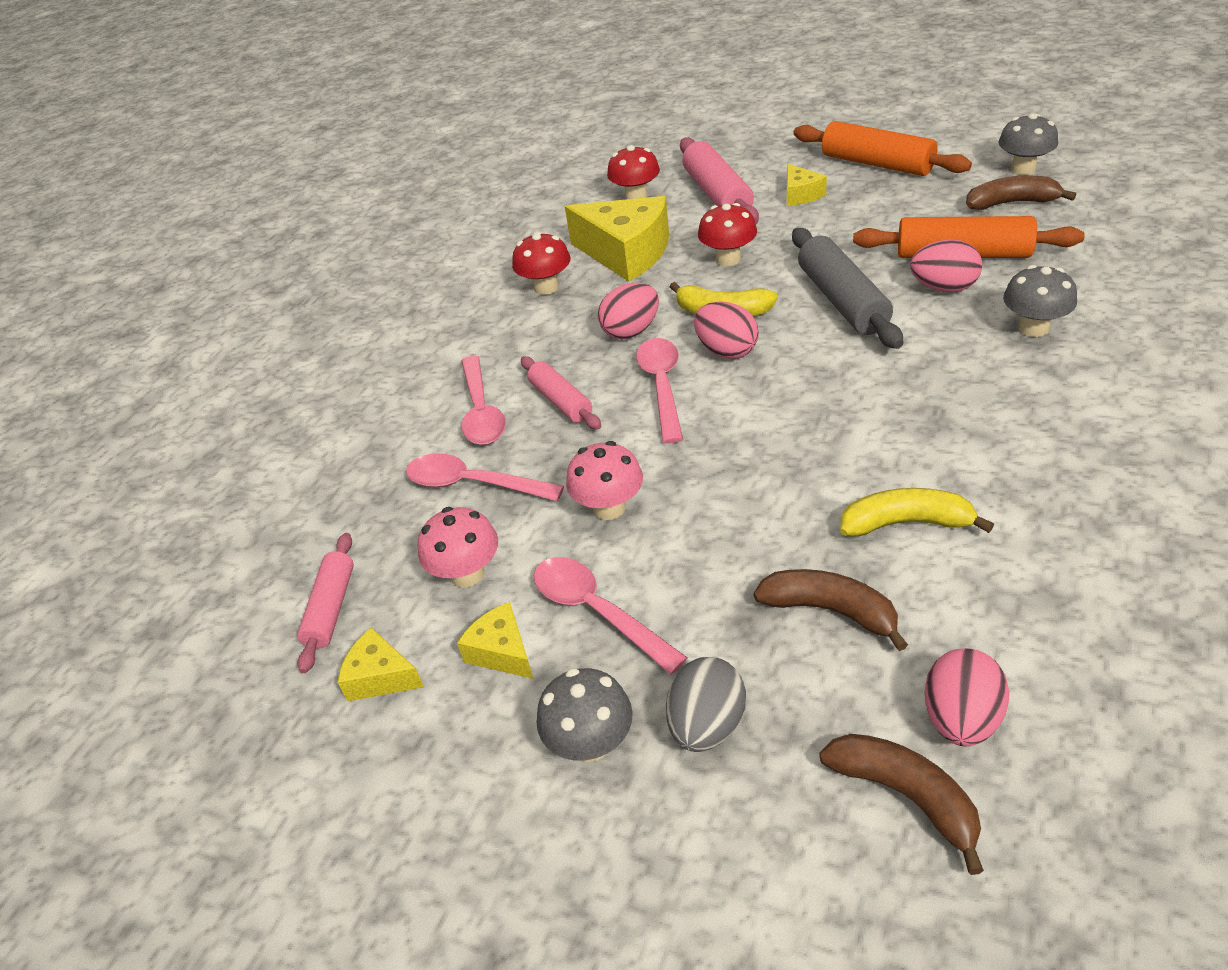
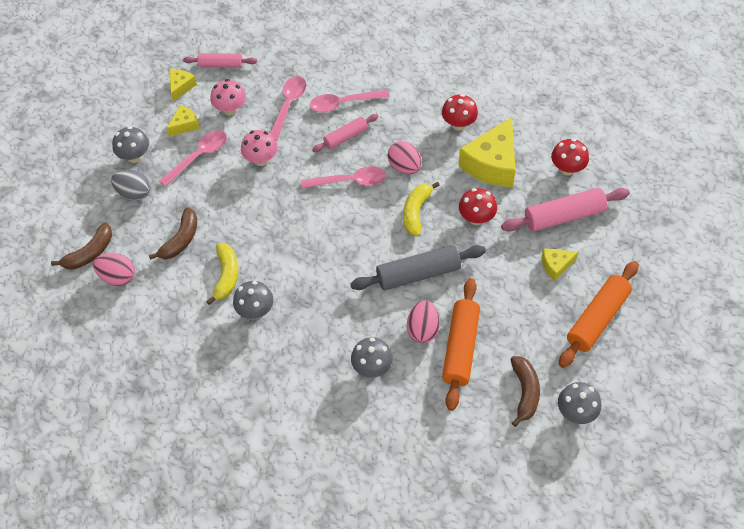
camera: 85 degrees right, 15 degrees up
pink egg [694,301,759,359] -> none
none -> grey mushroom [233,281,274,319]

